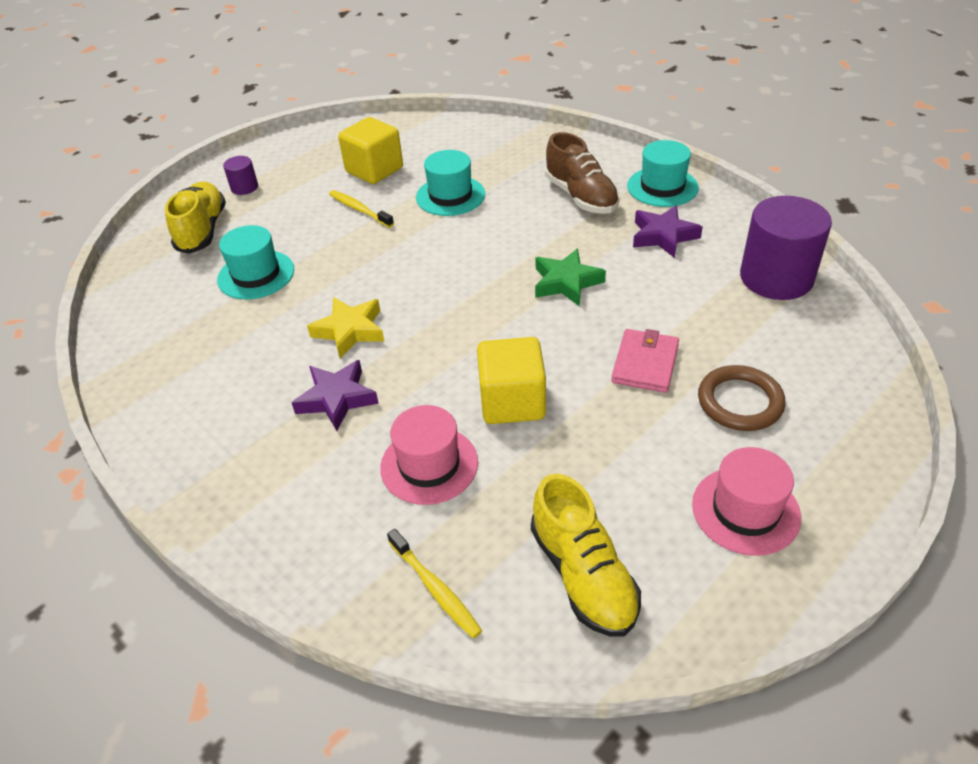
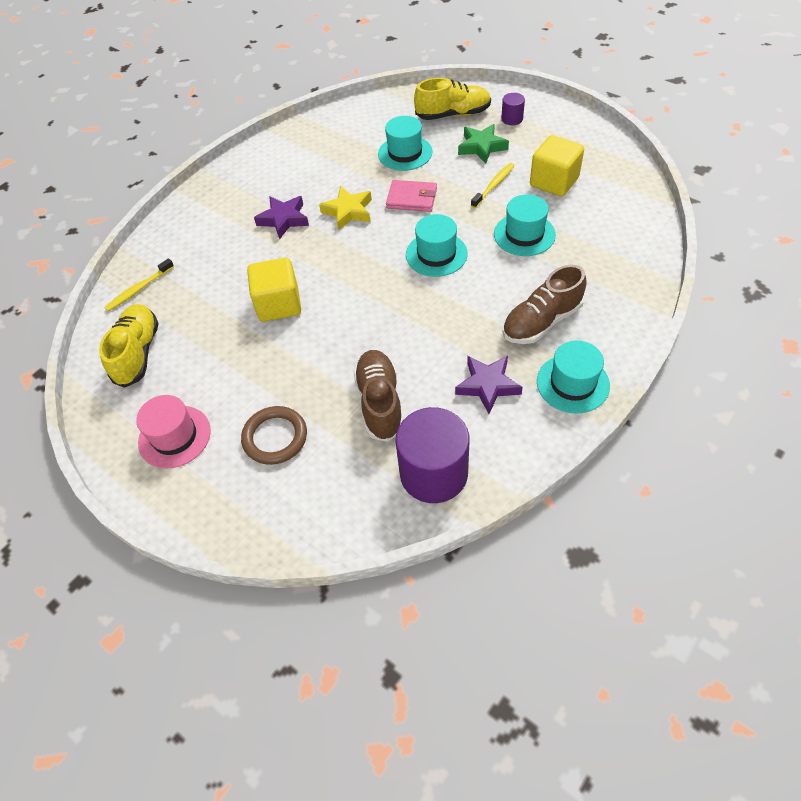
camera: 85 degrees right, 10 degrees up
pink hat [380,405,478,505] -> none
yellow shoe [531,474,641,637] -> yellow shoe turned 120 degrees clockwise [99,304,159,388]
green star [535,249,606,306] -> green star moved to [458,124,509,164]
pink wallet [611,329,679,393] -> pink wallet moved to [386,180,437,212]
none -> brown shoe [353,350,403,442]
none -> turquoise hat [406,214,468,277]

